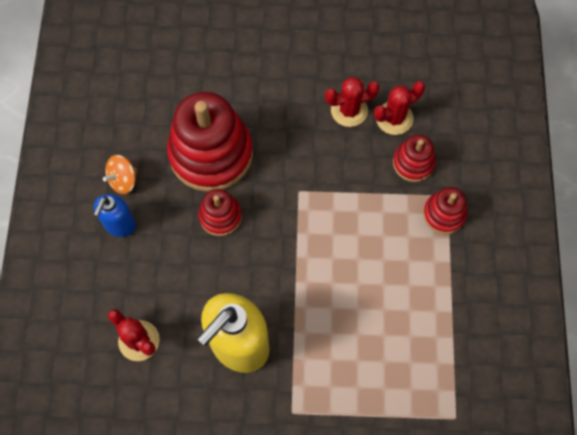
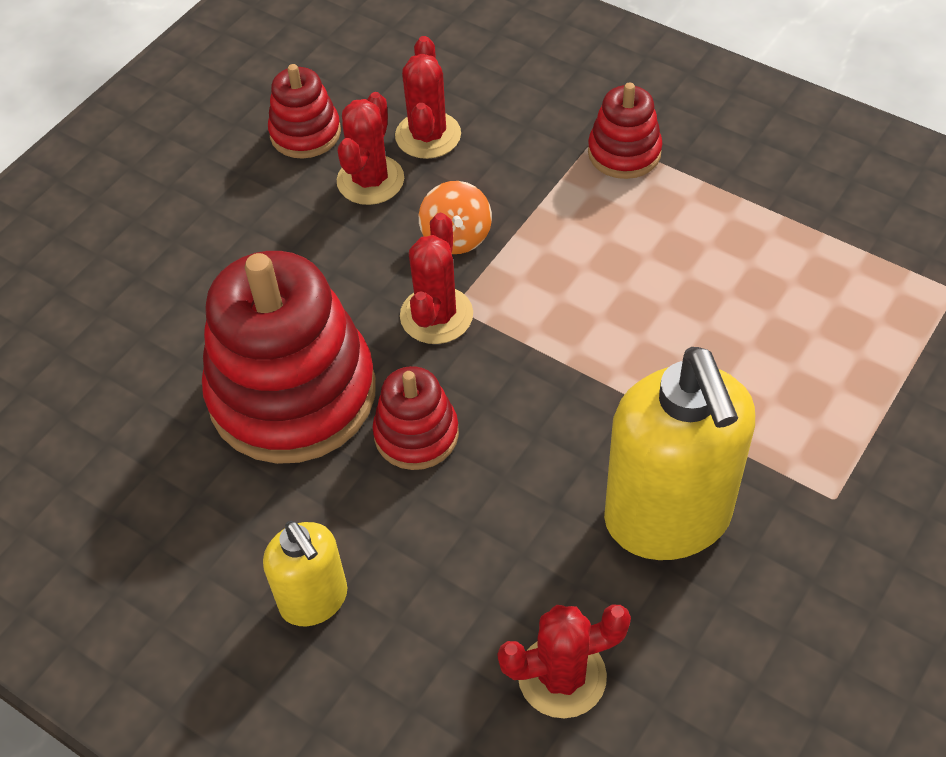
camera: 55 degrees left, 15 degrees down
blue soap dispenser [94,194,136,237] -> yellow soap dispenser [263,521,347,626]
orange spinning top [103,155,137,194] -> orange spinning top moved to [419,181,492,254]
red stacking toy [393,134,436,182] -> red stacking toy moved to [268,64,341,159]
none -> red cactus [400,213,473,344]

